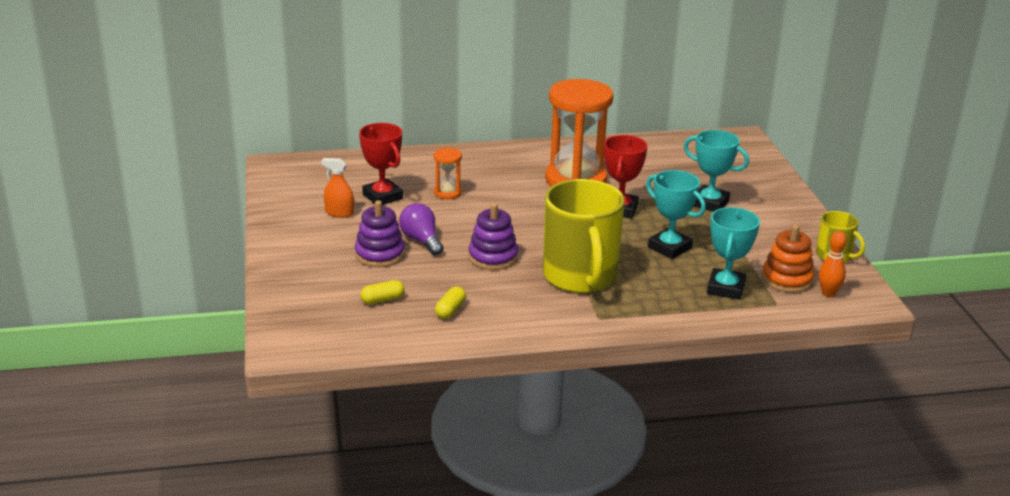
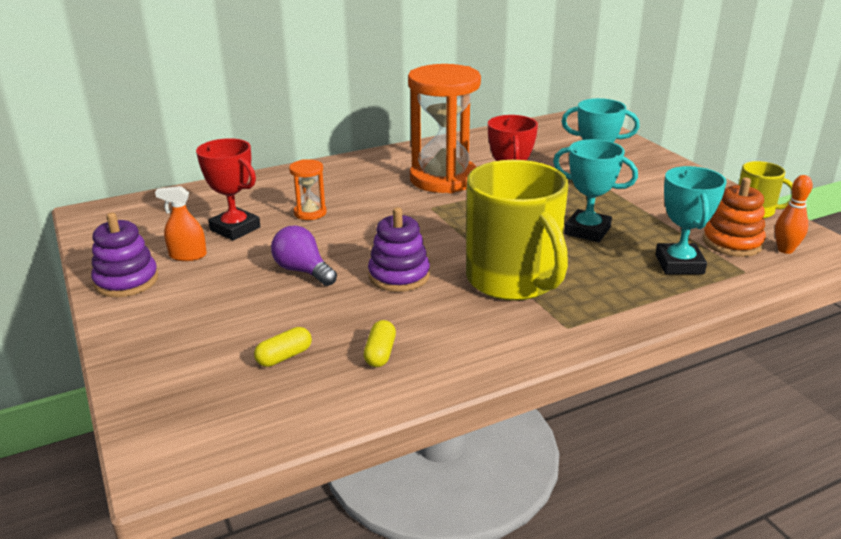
camera: 15 degrees left, 0 degrees up
purple stacking toy [355,200,405,267] -> purple stacking toy moved to [91,212,159,297]

